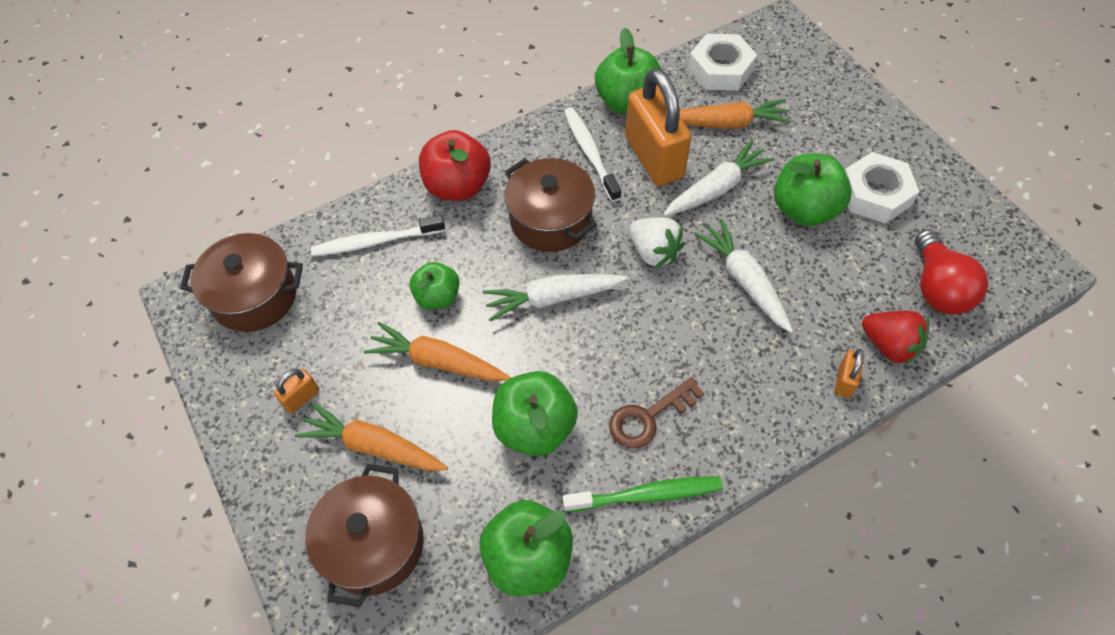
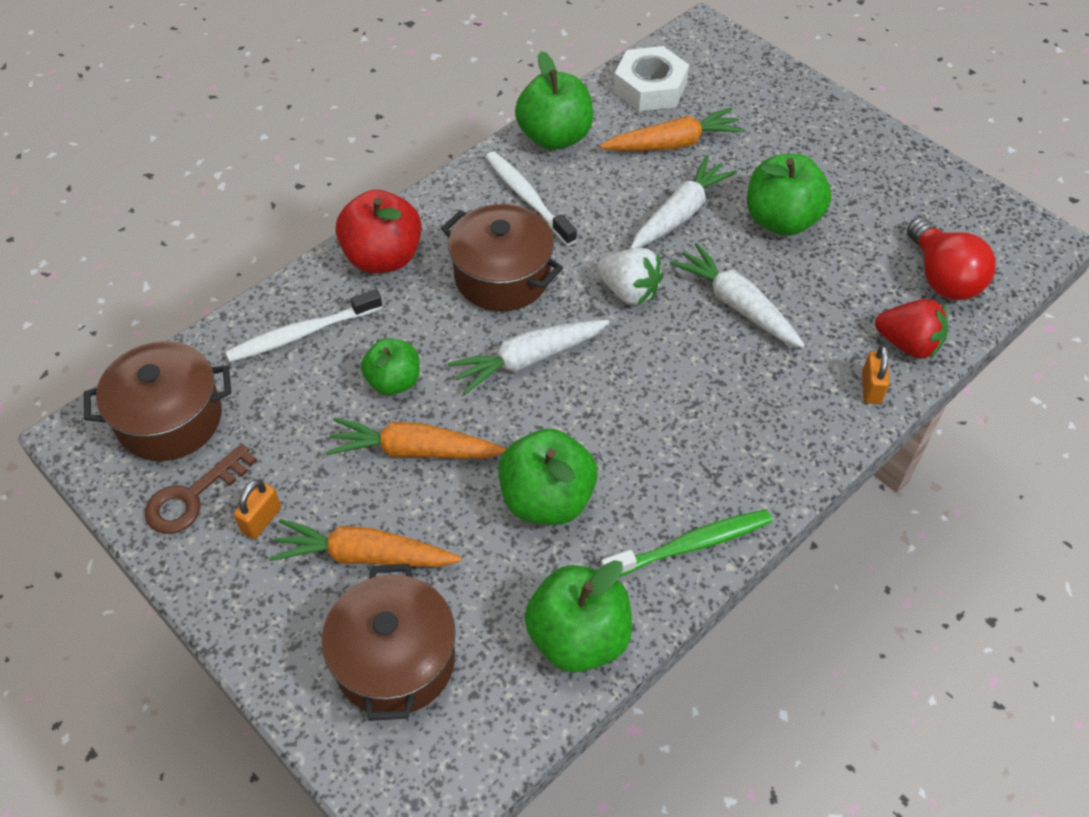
camera: 15 degrees left, 5 degrees down
brown key [609,377,704,449] -> brown key moved to [145,444,257,534]
orange padlock [625,68,692,186] -> none
white nut [845,152,919,224] -> none

